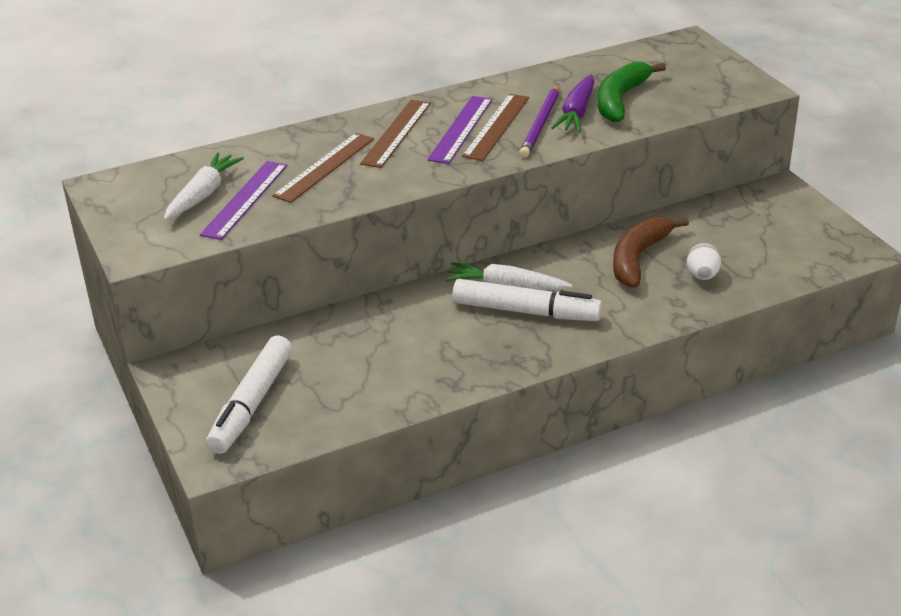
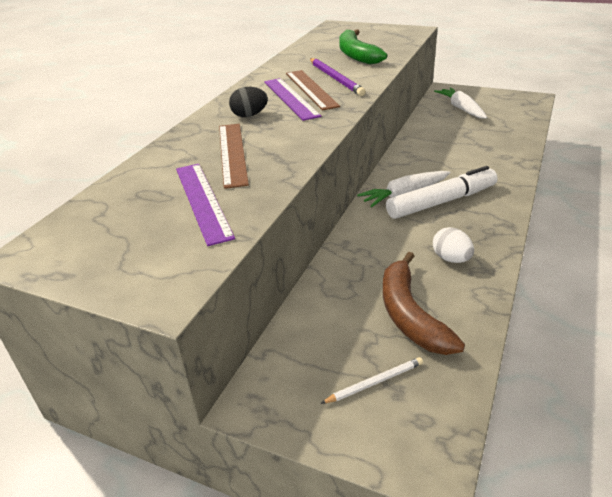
camera: 40 degrees left, 0 degrees up
white carrot [164,152,244,220] -> white carrot moved to [434,87,487,119]
white marker [206,336,292,454] -> white pencil [321,357,423,404]
brown ruler [360,100,431,168] -> black egg [229,87,268,117]
purple carrot [551,74,595,132] -> none
brown banana [613,217,689,288] -> brown banana moved to [383,252,465,355]
white egg [687,243,721,280] -> white egg moved to [433,227,474,263]

